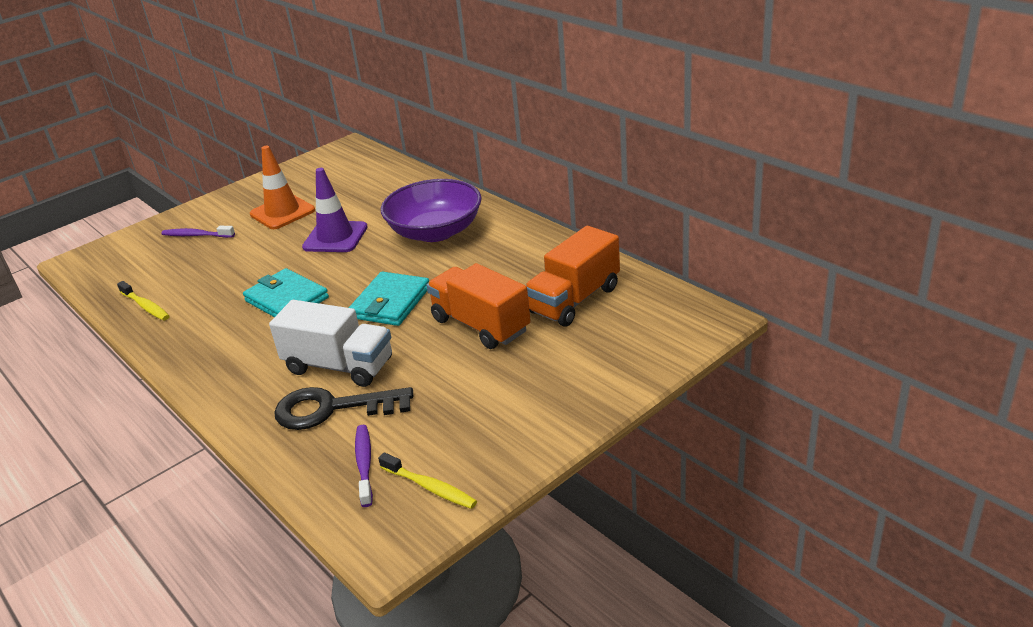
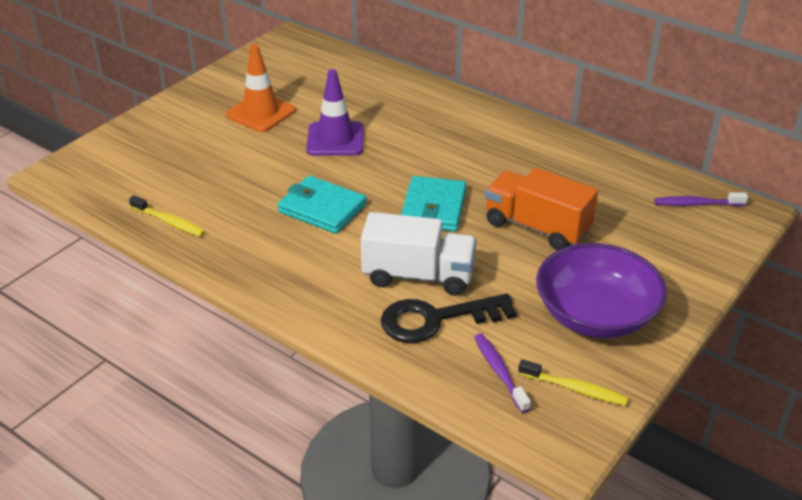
camera: 15 degrees left, 5 degrees up
purple toothbrush [162,226,235,238] -> purple toothbrush moved to [654,192,748,206]
purple bowl [381,179,482,242] -> purple bowl moved to [536,243,667,338]
orange truck [526,226,620,326] -> none

